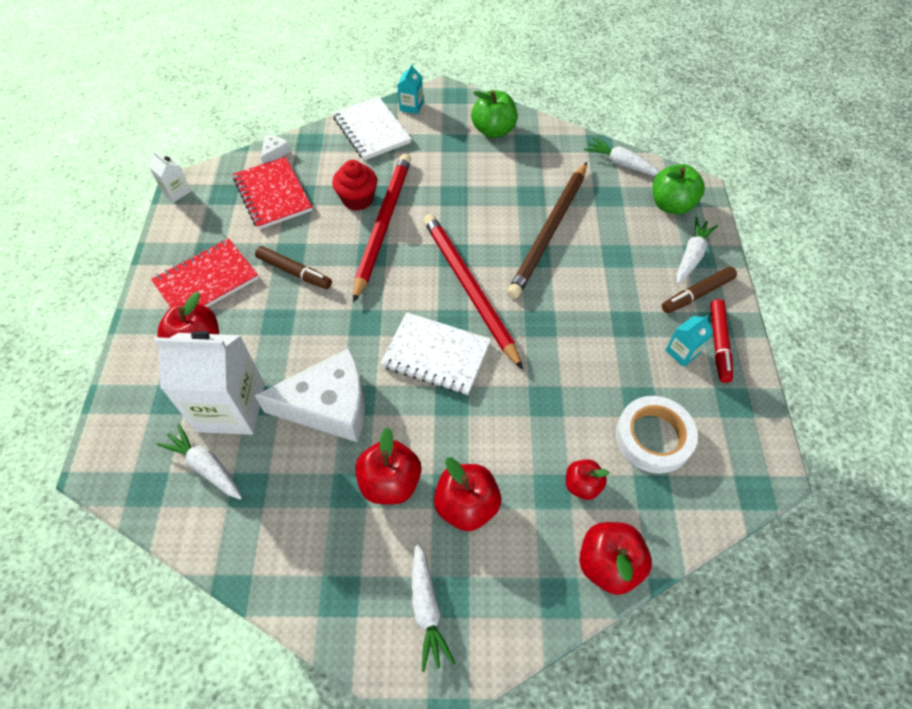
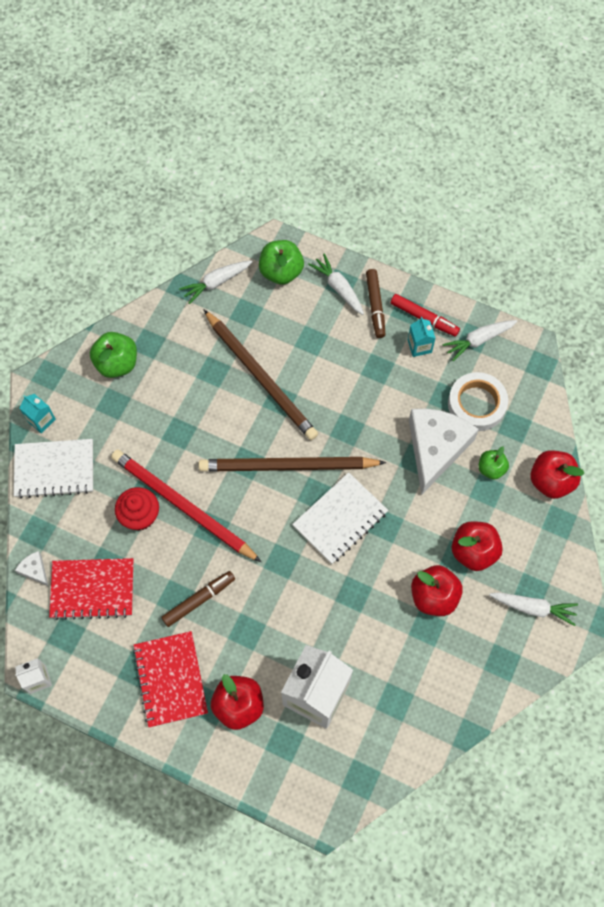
camera: 65 degrees left, 10 degrees up
white carrot [157,424,242,500] -> white carrot moved to [443,320,517,361]
white cheese [255,348,365,442] -> white cheese moved to [409,409,479,494]
red pencil [423,214,523,370] -> brown pencil [198,457,386,472]
red apple [566,459,610,500] -> green apple [479,447,509,480]

